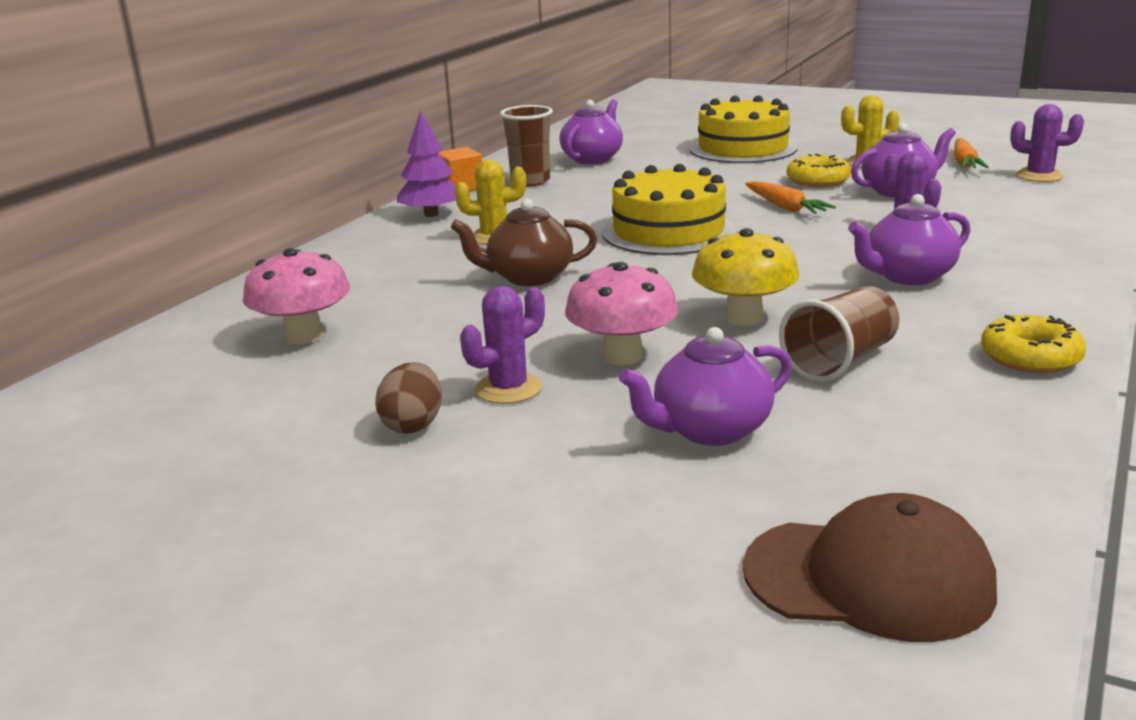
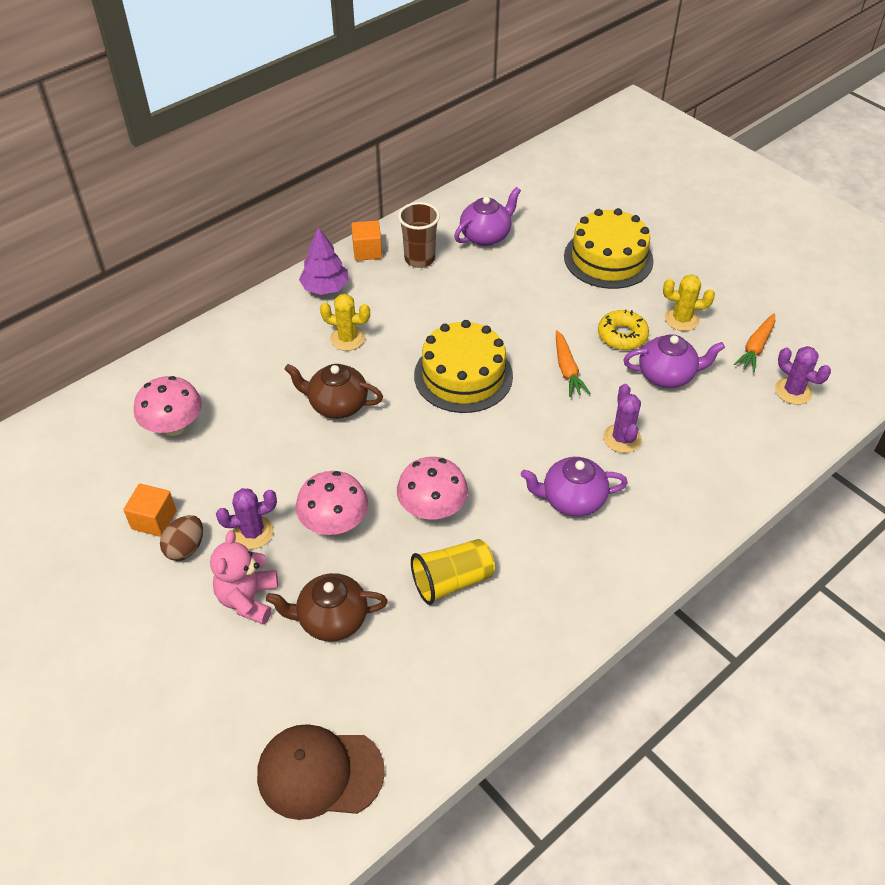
camera: 20 degrees right, 25 degrees up
purple teapot [619,327,792,446] -> brown teapot [266,573,388,641]
yellow mushroom [692,228,800,326] -> pink mushroom [397,457,468,520]
brown cap [743,493,997,642] -> brown cap turned 150 degrees clockwise [257,724,385,820]
brown cup [779,286,899,382] -> yellow cup [411,539,495,605]
yellow donut [981,315,1086,373] -> none
none -> orange cube [123,484,177,537]
none -> pink teddy bear [210,530,278,624]

